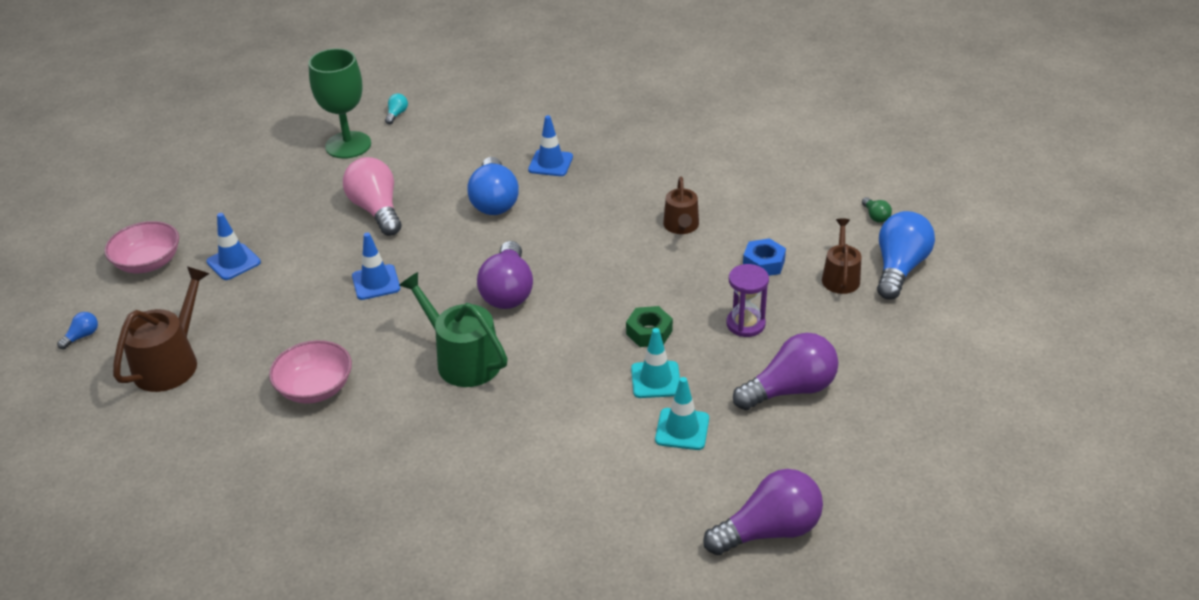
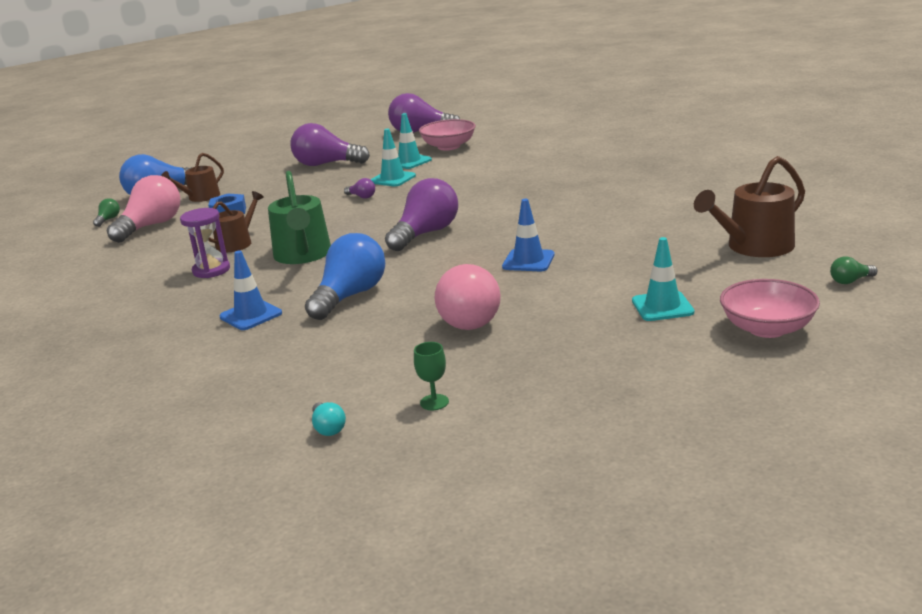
camera: 145 degrees left, 15 degrees down
blue light bulb [57,312,98,349] -> green light bulb [830,257,877,284]
blue traffic cone [206,213,261,280] -> turquoise traffic cone [632,237,694,321]
pink bowl [269,340,352,404] -> pink bowl moved to [419,119,476,151]
green goblet [308,48,371,159] -> green goblet [414,342,449,410], size x0.40
turquoise light bulb [385,93,408,124] -> turquoise light bulb turned 75 degrees counterclockwise [312,402,346,436]
green watering can [399,272,508,387] -> green watering can moved to [268,171,331,264]
green nut [626,306,673,347] -> purple light bulb [344,178,375,199]
purple hourglass [726,264,769,337] -> purple hourglass moved to [180,208,230,278]
none -> pink light bulb [107,175,180,243]

